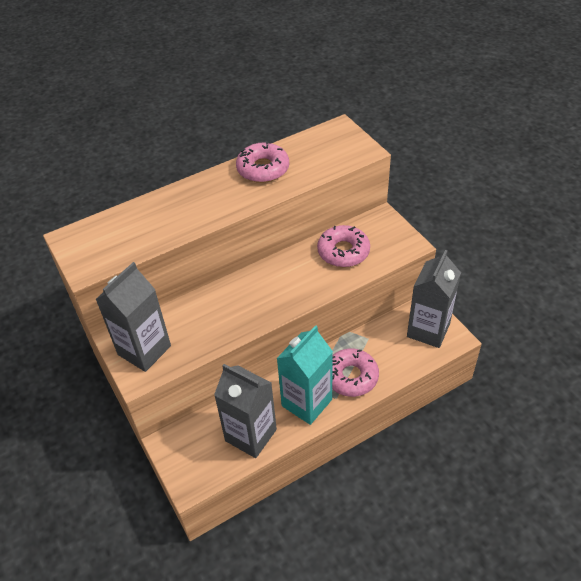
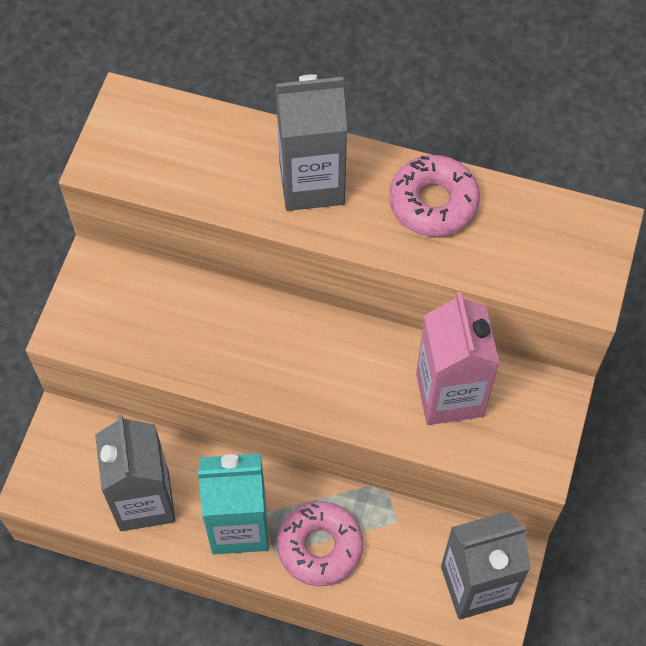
camera: 45 degrees right, 15 degrees up
grey carton [96,262,171,372] -> grey carton moved to [275,74,347,211]
pink donut [317,225,370,267] -> pink carton [416,292,500,425]

